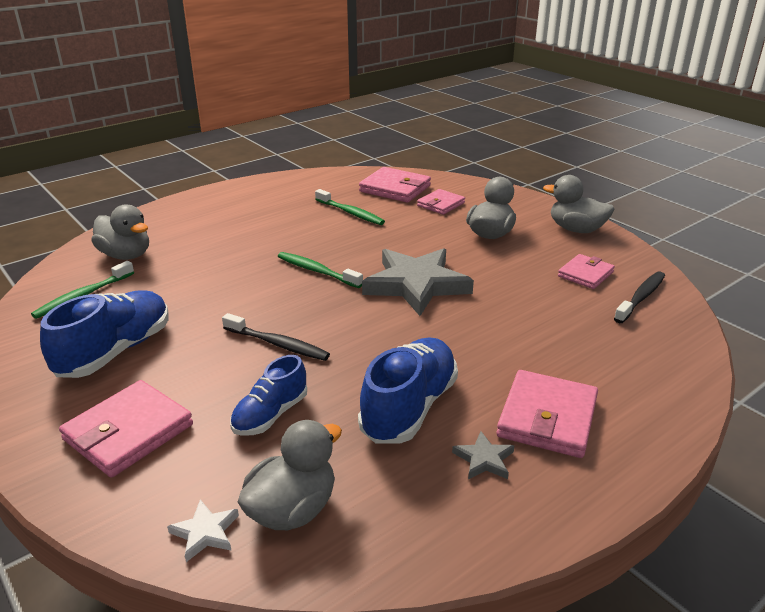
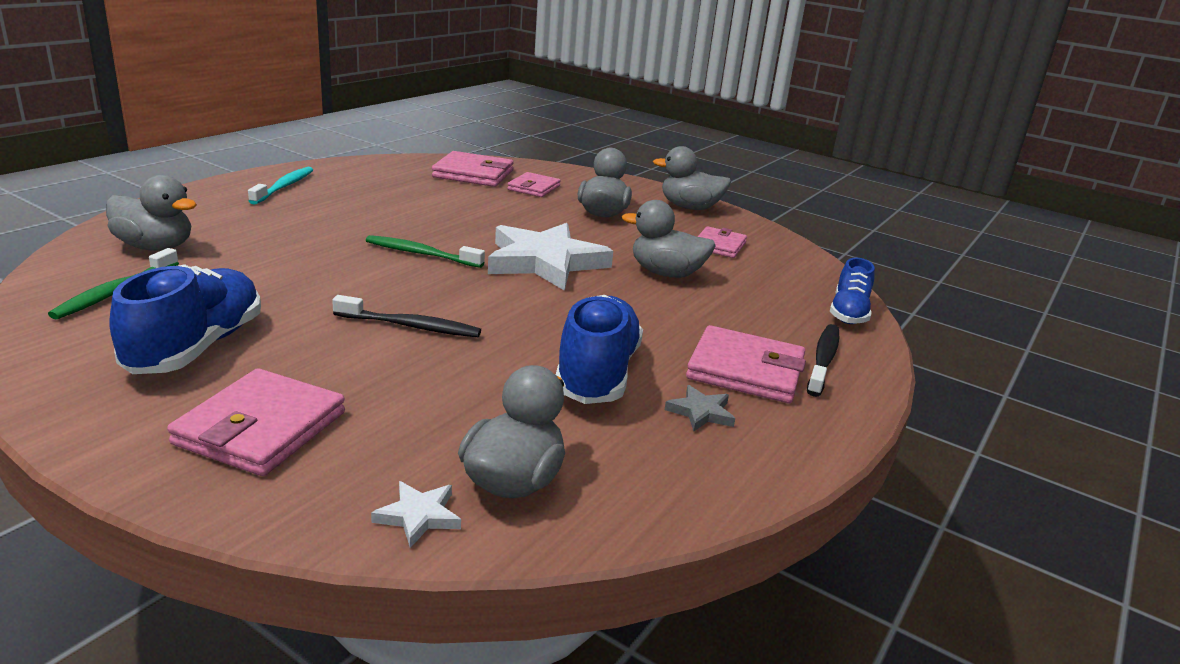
camera: 20 degrees left, 5 degrees down
blue shoe [230,355,307,436] -> blue shoe moved to [830,257,875,324]
green toothbrush [315,189,385,225] -> none
grey star [362,248,474,316] -> white star [488,223,613,291]
pink wallet [496,370,598,458] -> pink wallet turned 75 degrees counterclockwise [686,325,806,403]
black toothbrush [614,271,665,323] -> black toothbrush moved to [807,324,839,397]
none -> turquoise toothbrush [248,167,313,205]
none -> grey duck [622,200,716,278]

